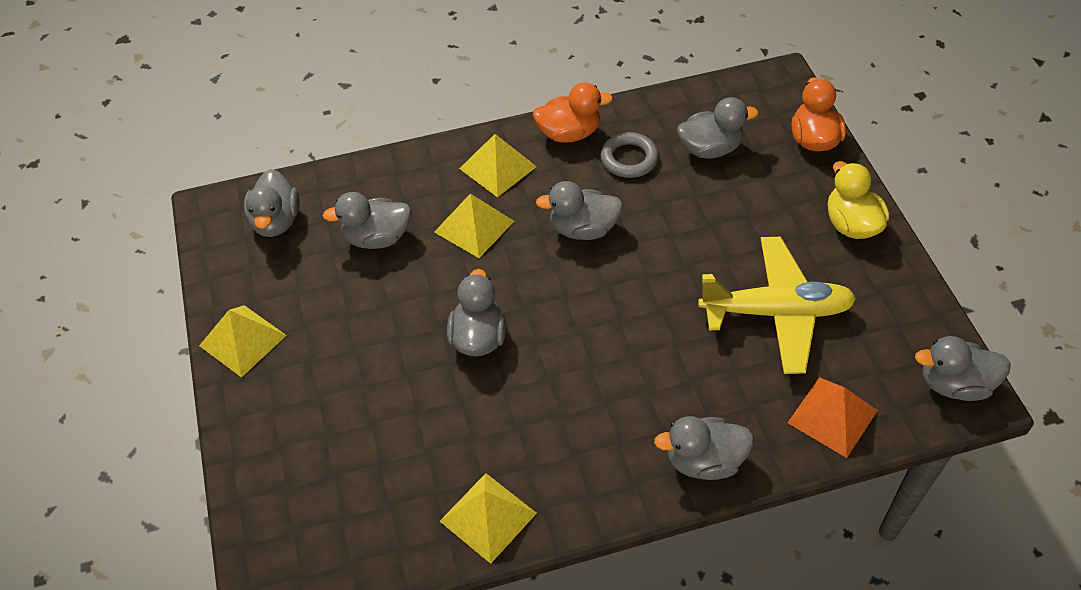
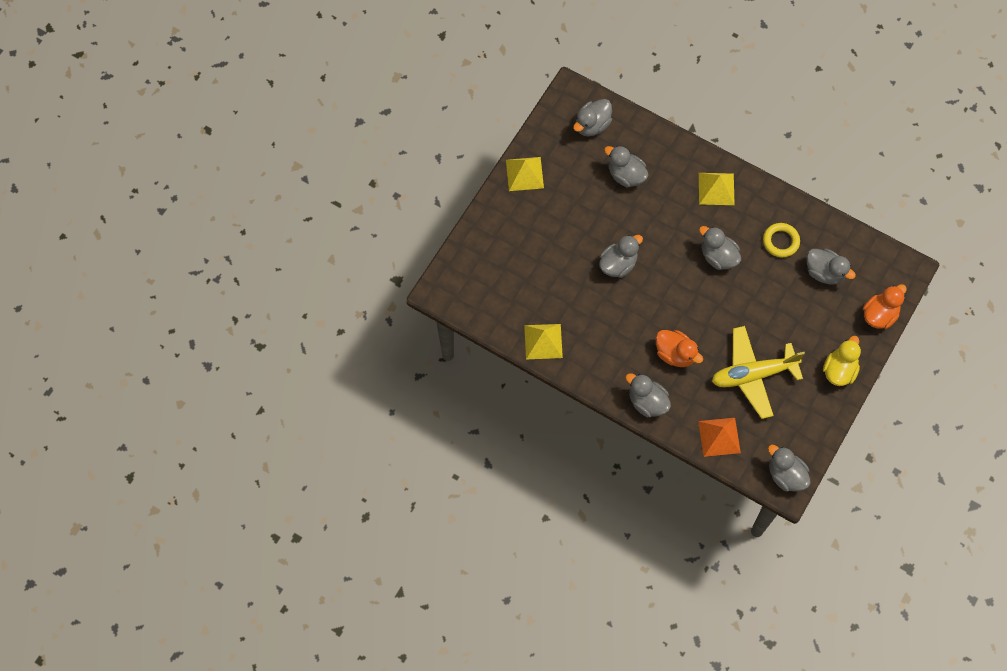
camera: 45 degrees right, 15 degrees up
yellow pyramid [434,194,514,258] -> none
orange duck [533,83,613,143] -> orange duck moved to [656,330,703,367]
grey ring [601,132,659,178] -> yellow ring [763,223,800,257]
yellow plane [698,237,856,374] -> yellow plane turned 120 degrees clockwise [712,326,805,419]

